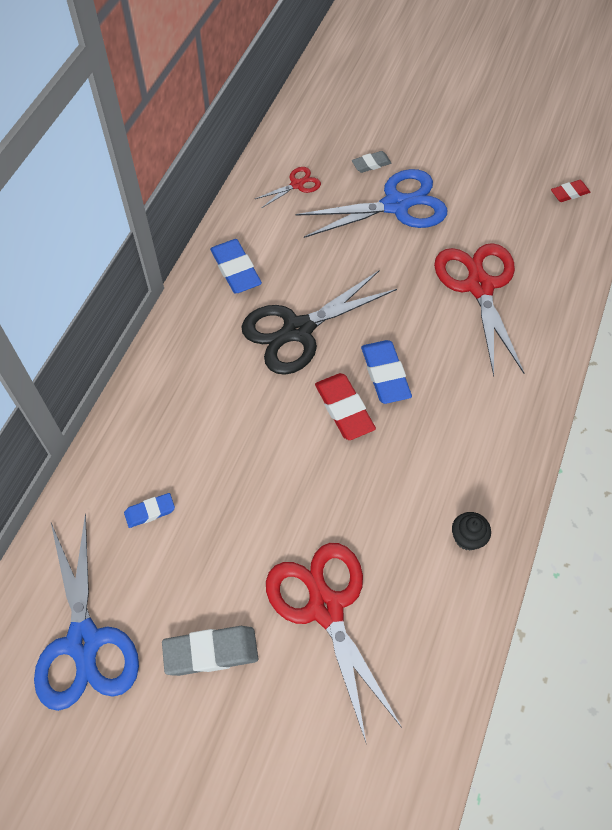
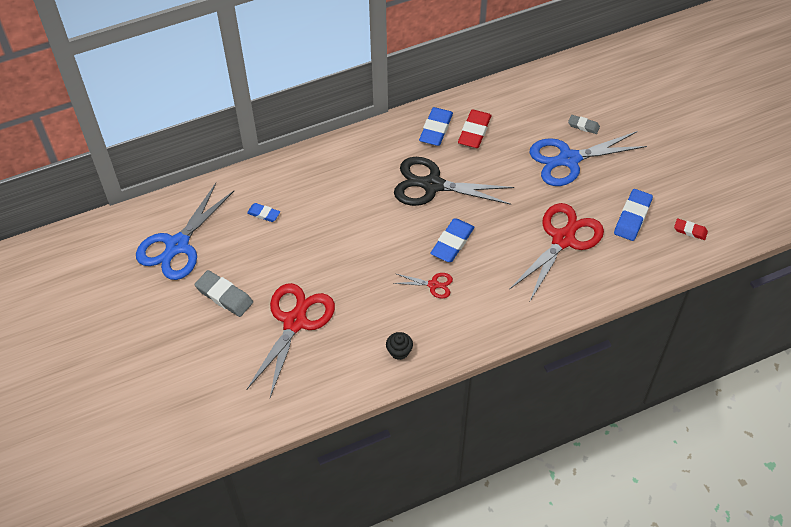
camera: 45 degrees right, 5 degrees down
red scissors [255,167,321,208] -> red scissors moved to [393,273,453,299]
blue scissors [295,169,448,238] -> blue scissors turned 135 degrees clockwise [530,131,647,186]
red eraser [315,373,376,440] -> red eraser moved to [458,109,492,148]
none -> blue eraser [614,189,653,241]

